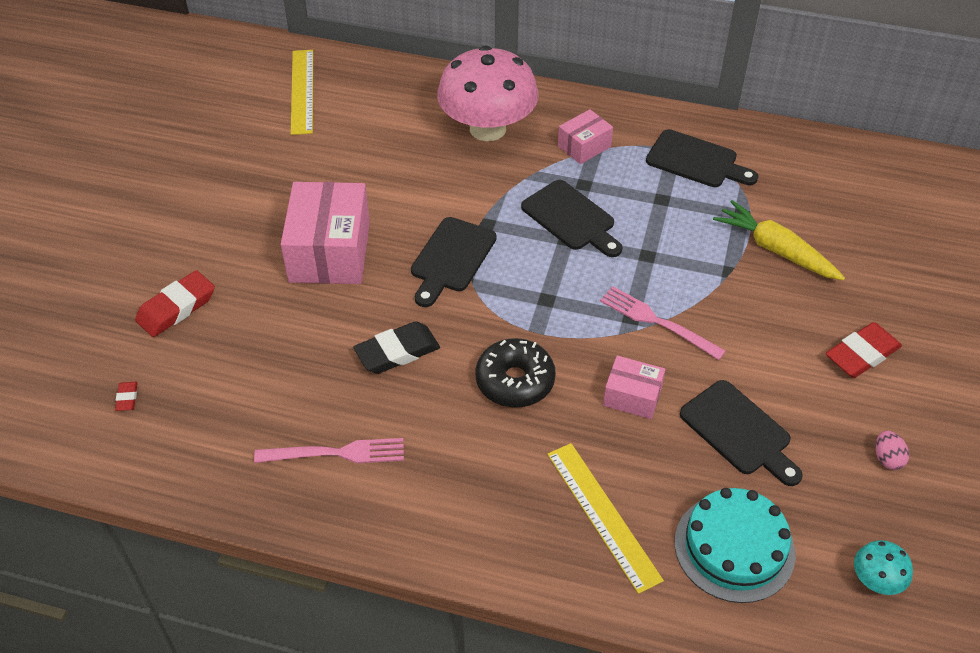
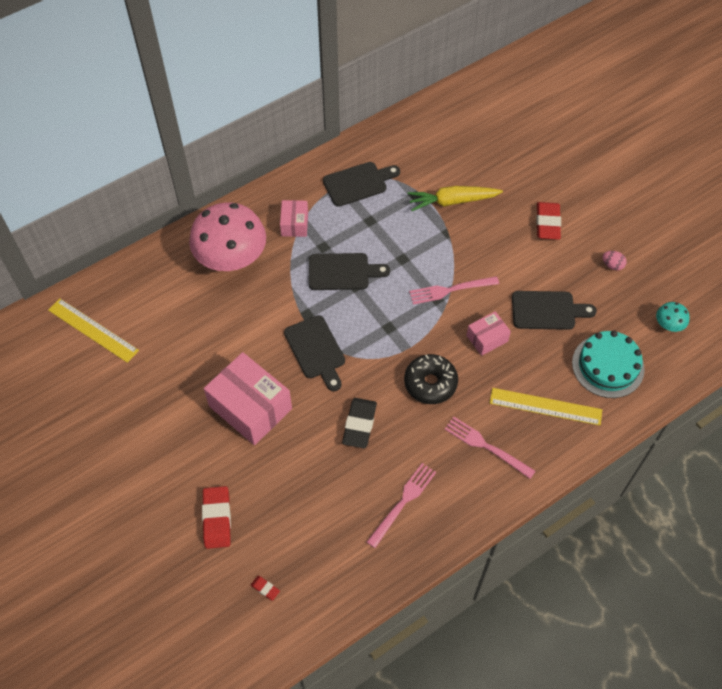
camera: 50 degrees left, 10 degrees up
none -> pink fork [444,417,535,479]

